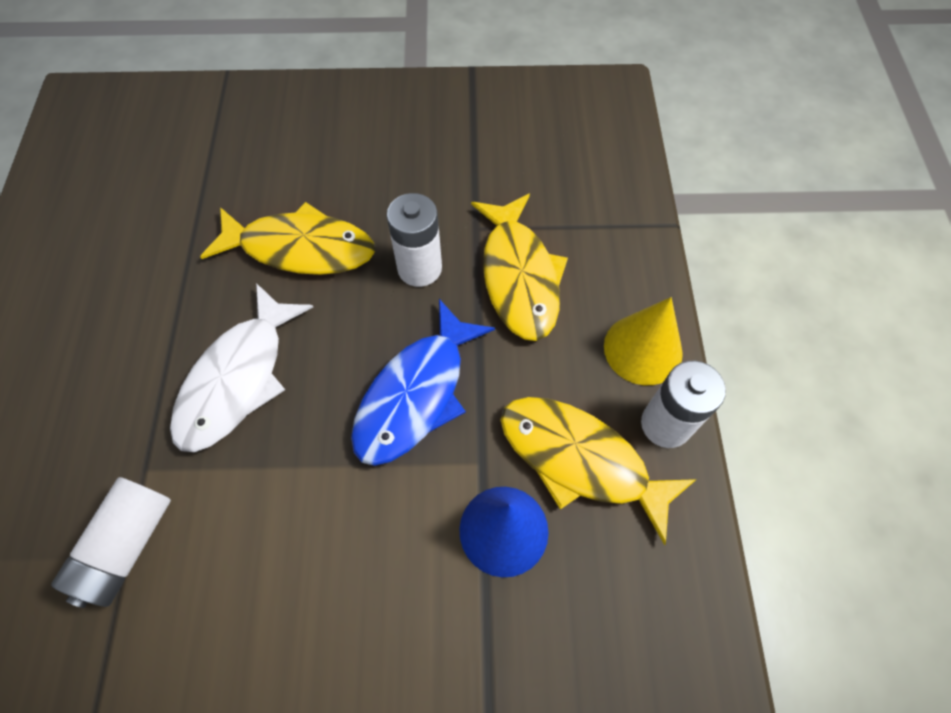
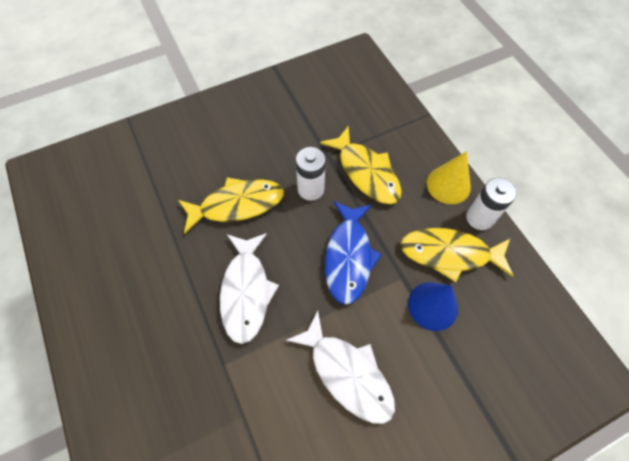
camera: 25 degrees left, 0 degrees up
white battery [51,477,171,608] -> none
none -> white fish [286,311,395,424]

